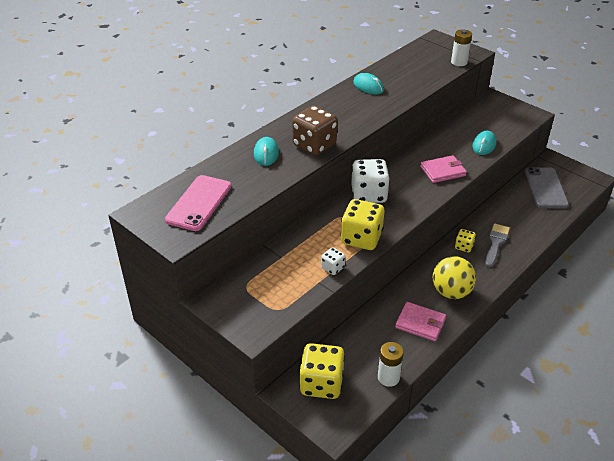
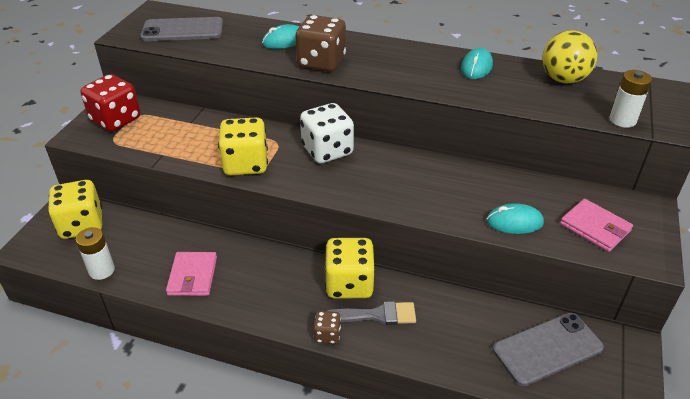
camera: 65 degrees right, 0 degrees up
pink phone [165,175,231,231] -> grey phone [140,17,223,41]
white dice [321,247,345,275] -> none
pink wallet [420,155,467,183] -> pink wallet moved to [560,199,633,252]
yellow ball [433,256,476,299] -> yellow ball moved to [543,30,597,83]
yellow dice [455,229,476,252] -> yellow dice [325,238,375,298], size x2.02
none -> red dice [81,74,140,131]
none -> brown dice [314,311,341,344]

